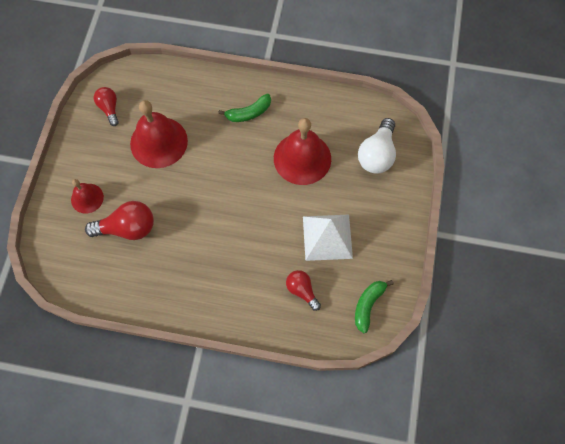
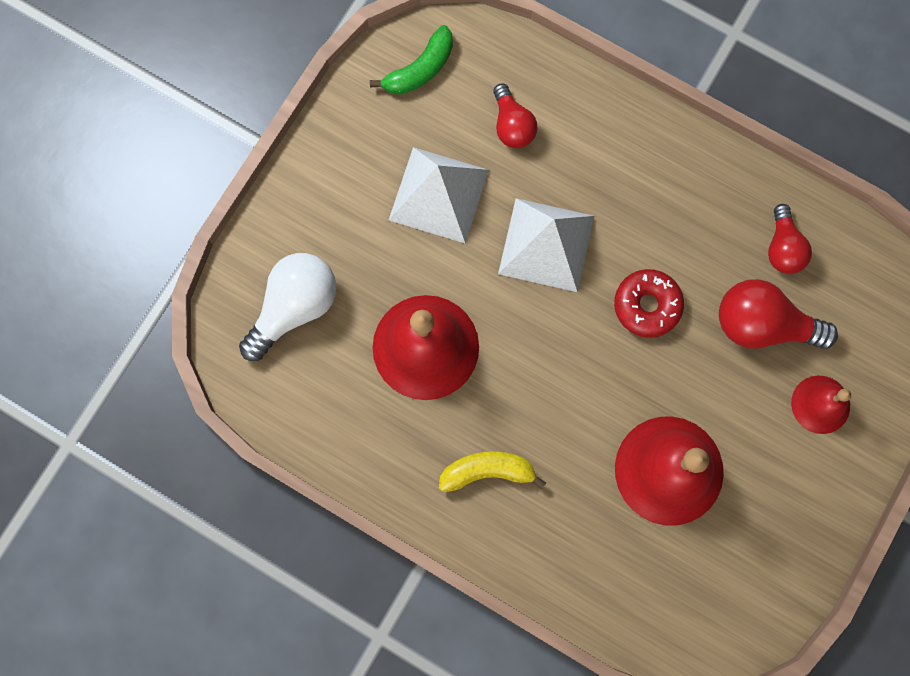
camera: 160 degrees left, 10 degrees up
red light bulb [94,87,119,126] -> red light bulb moved to [768,204,812,274]
green banana [218,94,271,122] -> yellow banana [439,451,546,492]
none -> white pyramid [498,198,594,292]
none -> red donut [614,269,684,338]

